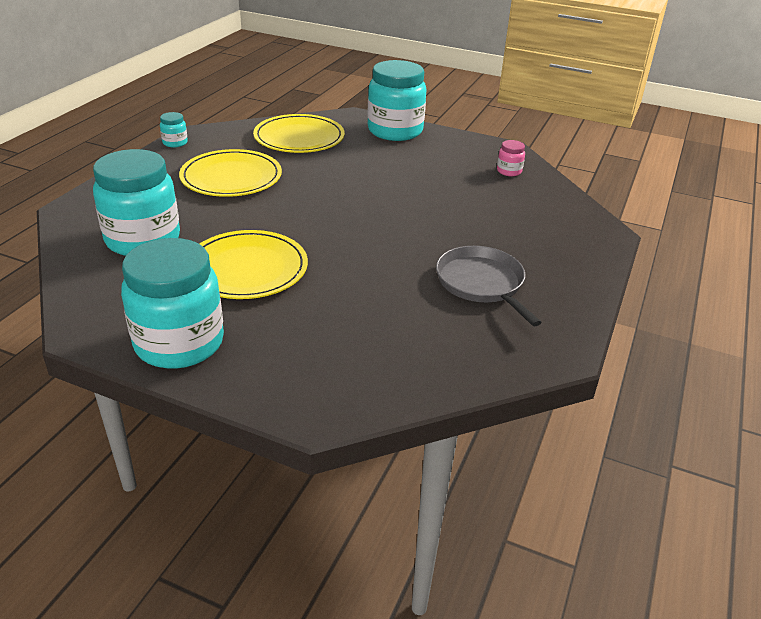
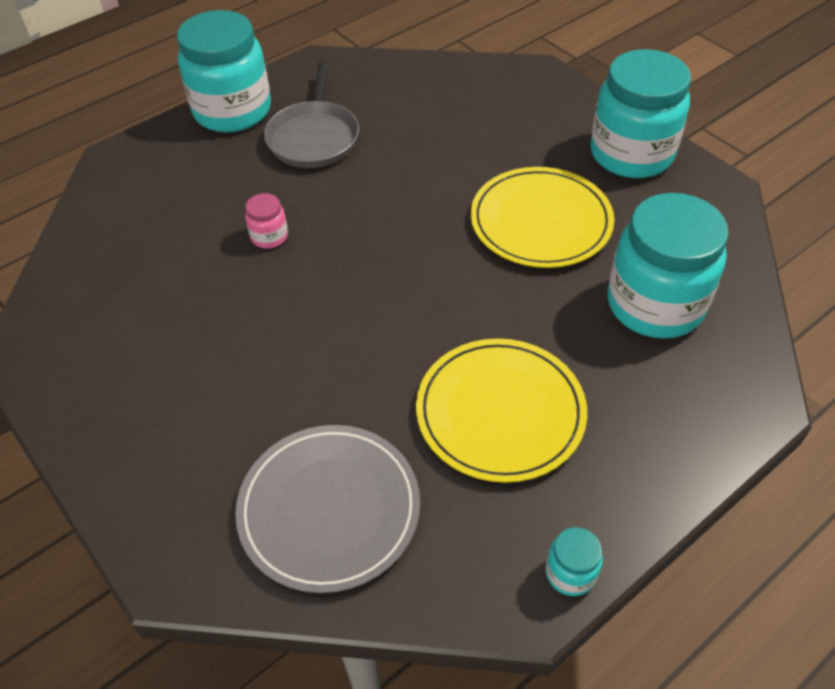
camera: 150 degrees left, 15 degrees up
yellow plate [253,114,345,153] -> grey plate [235,425,420,593]
turquoise jar [367,60,427,141] -> turquoise jar moved to [177,10,271,132]
pink jar [497,140,525,176] -> pink jar moved to [245,193,288,248]

